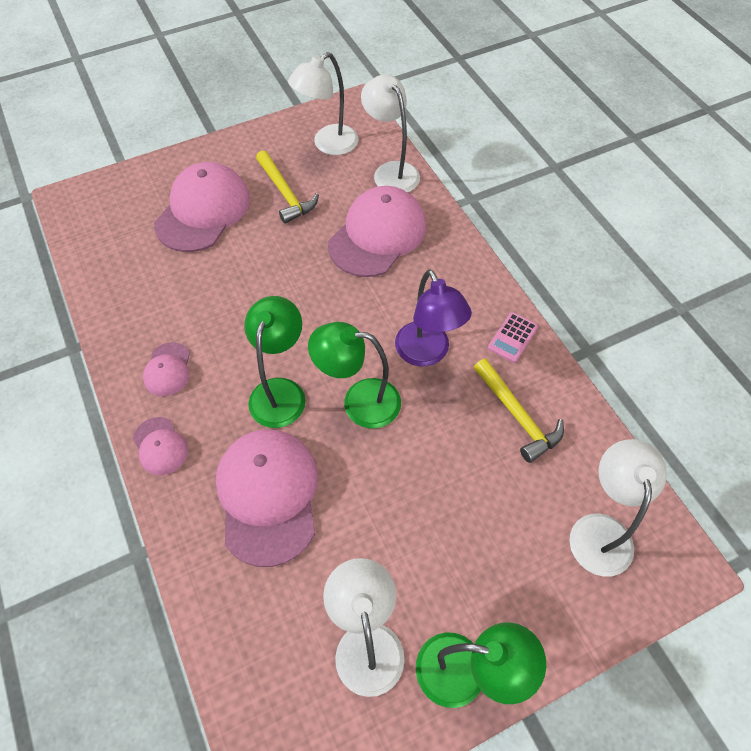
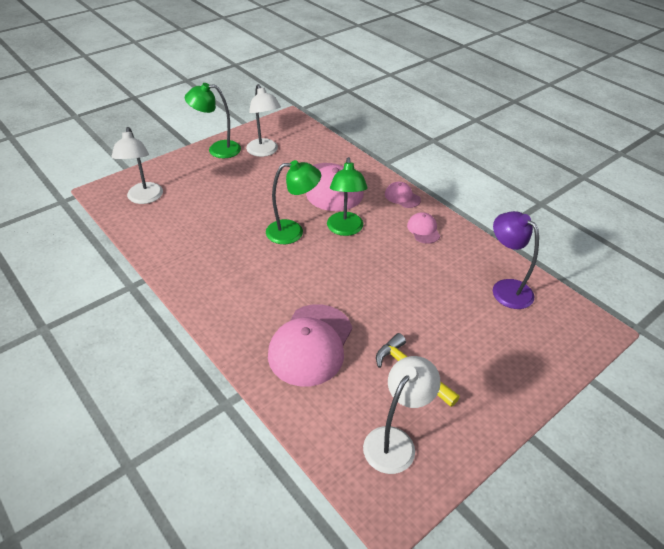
camera: 165 degrees right, 15 degrees down
pink cap [154,162,250,252] -> none
white lamp [361,75,420,193] -> none
purple lamp [395,269,472,366] -> purple lamp moved to [493,211,539,309]
yellow hammer [474,358,564,463] -> none
pink calculator [488,312,538,363] -> none

